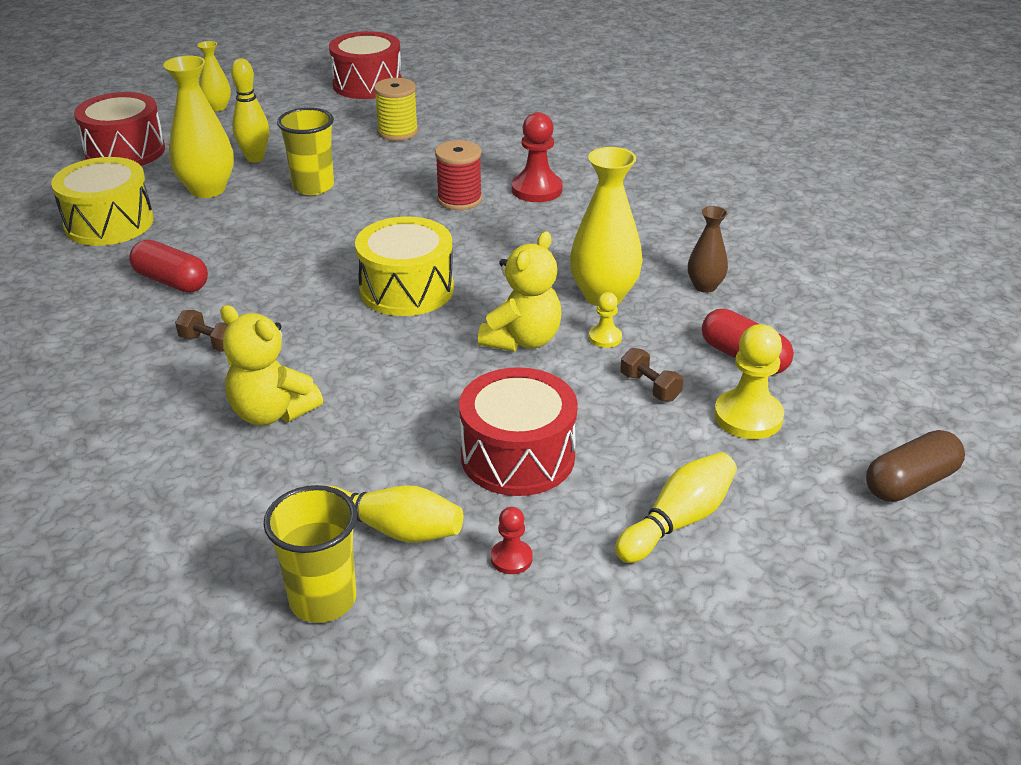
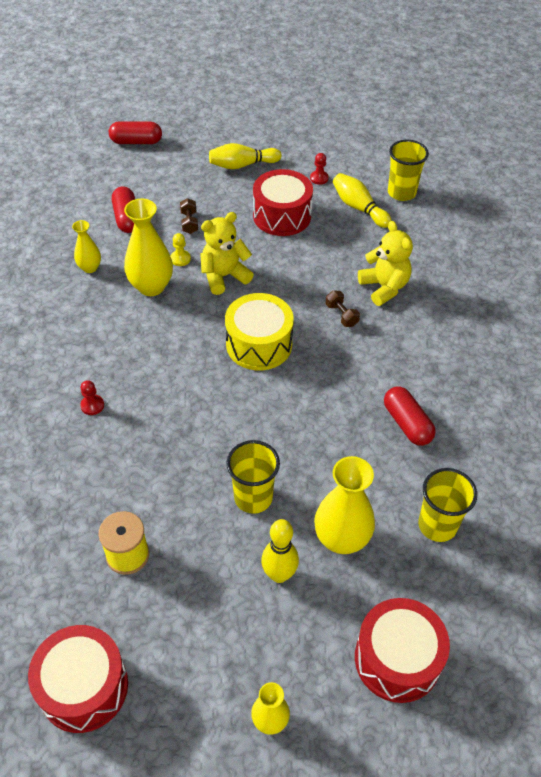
camera: 150 degrees left, 15 degrees up
yellow drum [51,157,154,246] -> yellow cup [418,468,477,542]
brown dumbbell [175,310,228,352] -> brown dumbbell moved to [326,290,360,327]
red spool [435,140,482,210] -> none
red pawn [512,112,563,202] -> red pawn [80,380,104,415], size x0.53
brown vase [688,206,728,293] -> yellow vase [72,220,101,273]
yellow pawn [714,324,784,439] -> none
brown capsule [866,430,965,502] -> red capsule [109,121,162,144]

